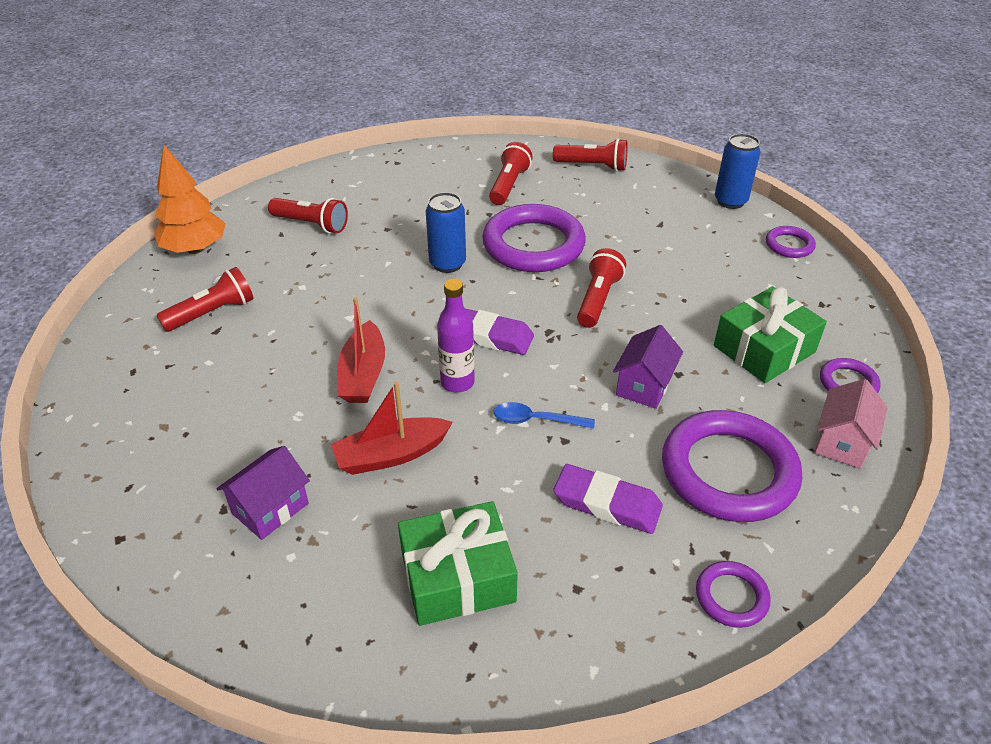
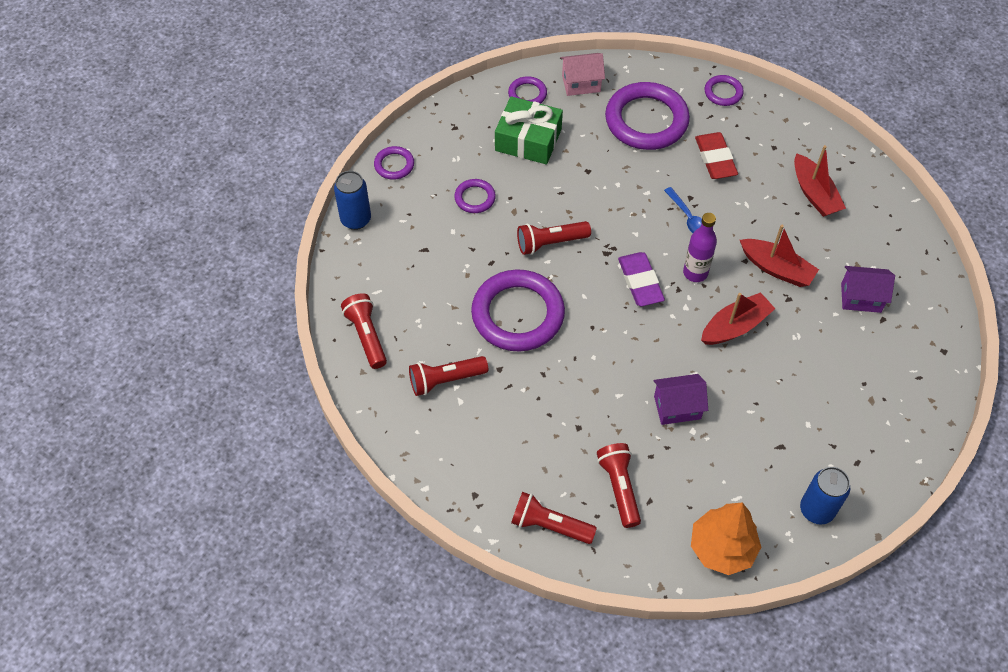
camera: 125 degrees left, 15 degrees up
red flashlight [156,267,254,332] -> red flashlight moved to [511,492,597,544]
green gift [398,501,518,626] -> red boat [794,145,846,217]
blue can [426,192,466,273] -> blue can moved to [800,467,850,525]
purple eraser [553,464,663,534] -> red eraser [695,132,738,179]
purple house [613,325,683,409] -> purple house moved to [654,374,708,425]
none -> purple ring [454,179,496,213]

